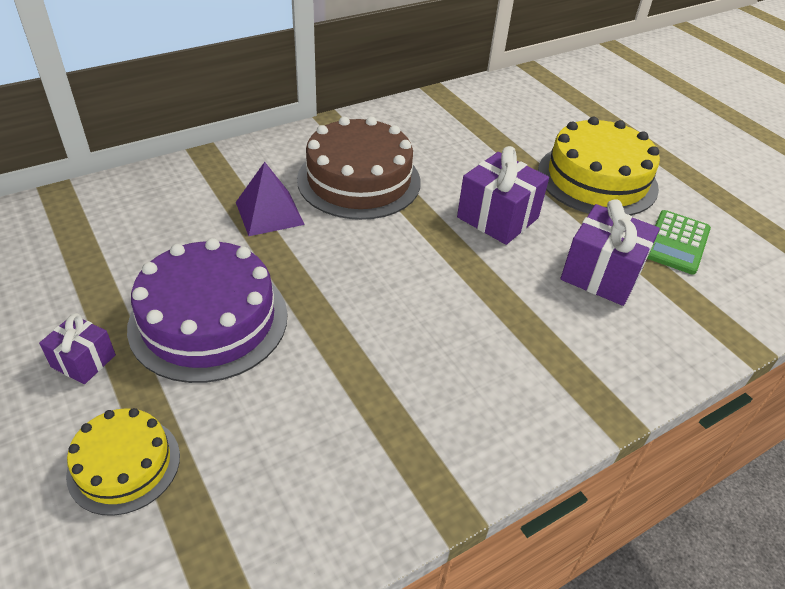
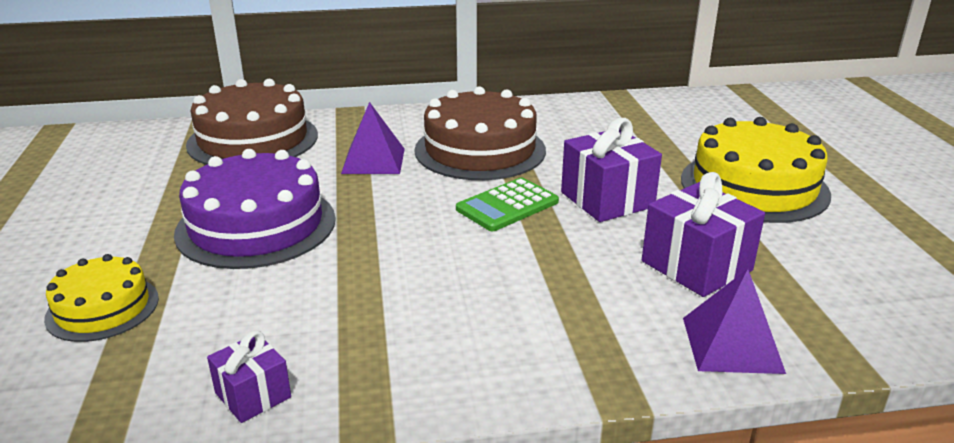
camera: 25 degrees right, 15 degrees down
purple gift [39,313,116,384] -> purple gift moved to [207,330,291,423]
green calculator [647,210,711,275] -> green calculator moved to [456,178,559,231]
none -> brown cake [186,79,318,165]
none -> purple pyramid [683,269,786,374]

